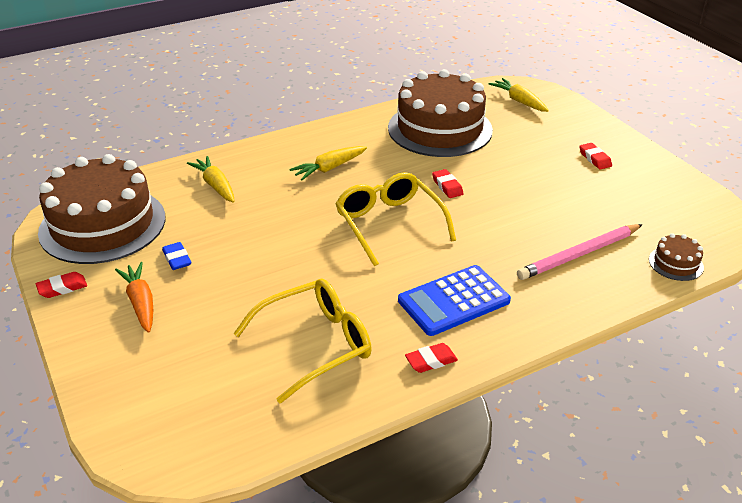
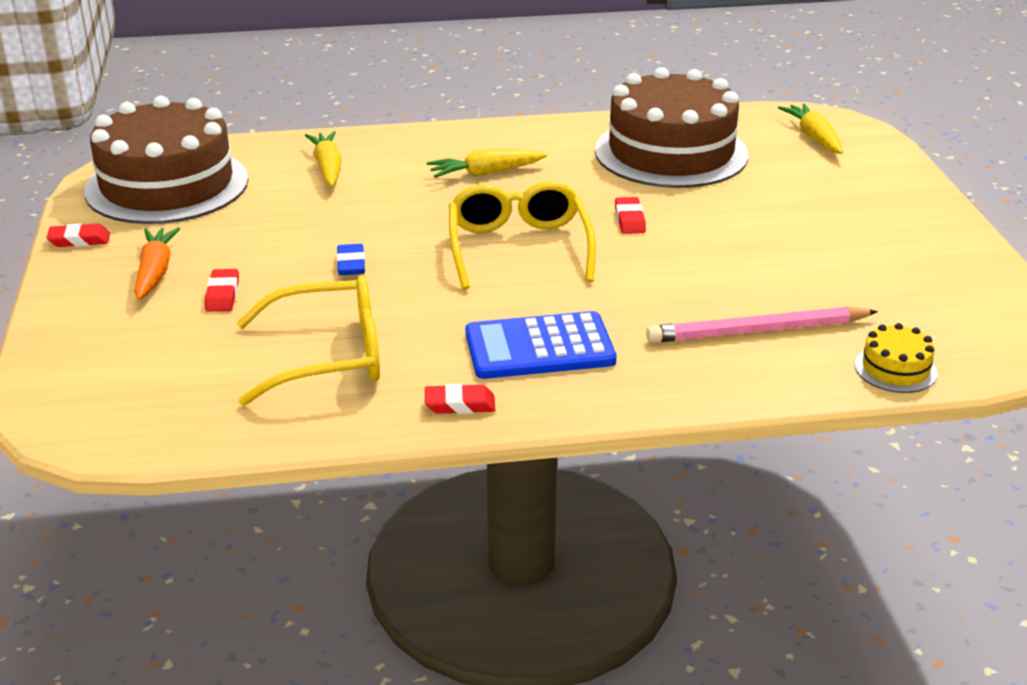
camera: 20 degrees right, 5 degrees down
blue eraser [162,242,191,270] -> blue eraser moved to [337,244,365,275]
red eraser [579,143,612,170] -> red eraser moved to [205,269,239,312]
brown cake [649,233,704,281] -> yellow cake [854,323,938,393]

